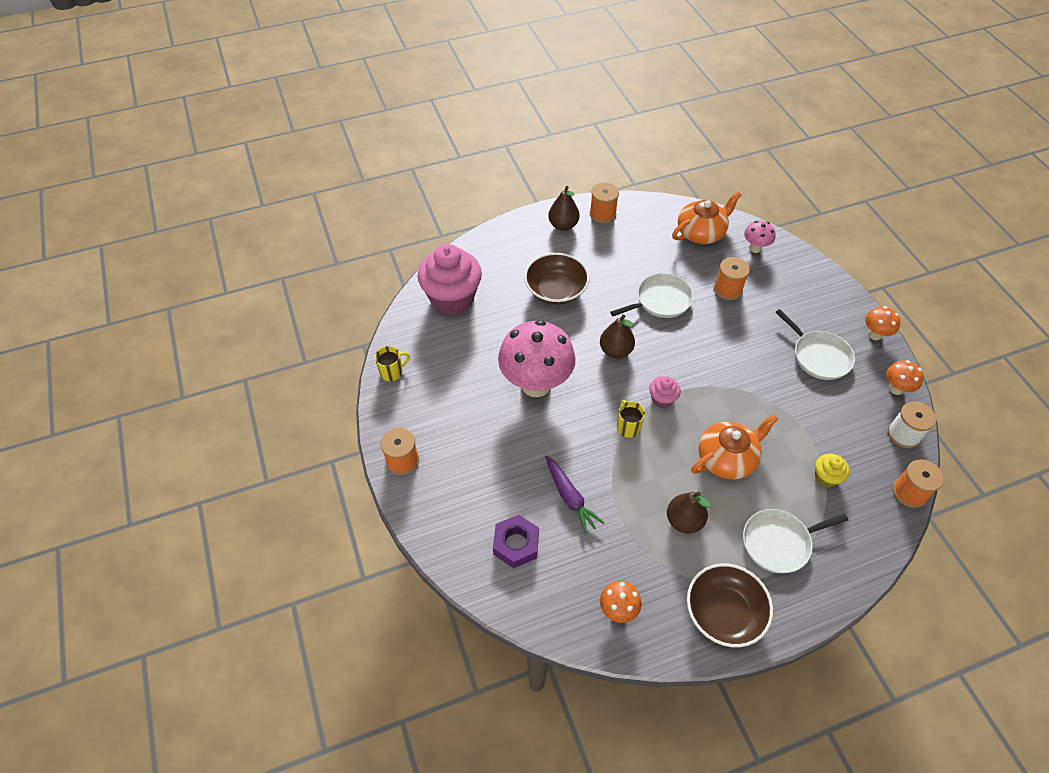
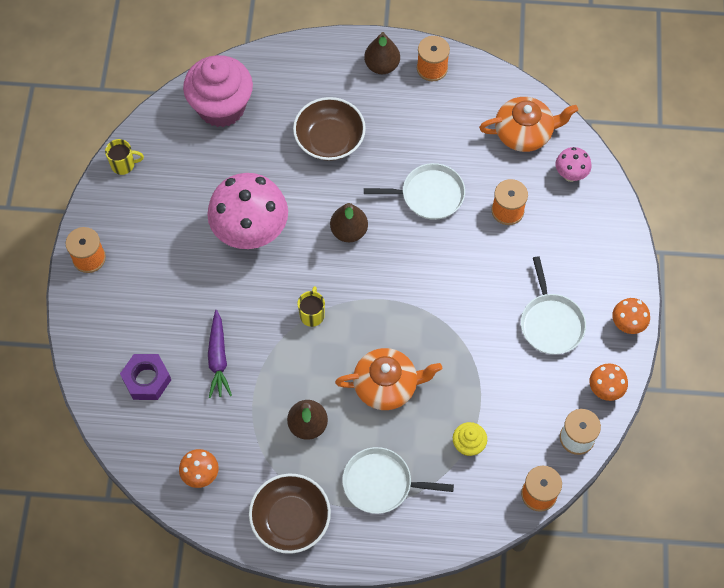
camera: 25 degrees right, 10 degrees up
pink cupcake [649,376,681,408] -> none

